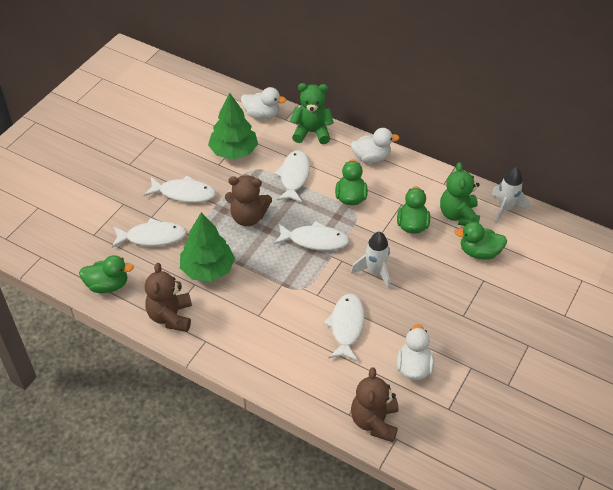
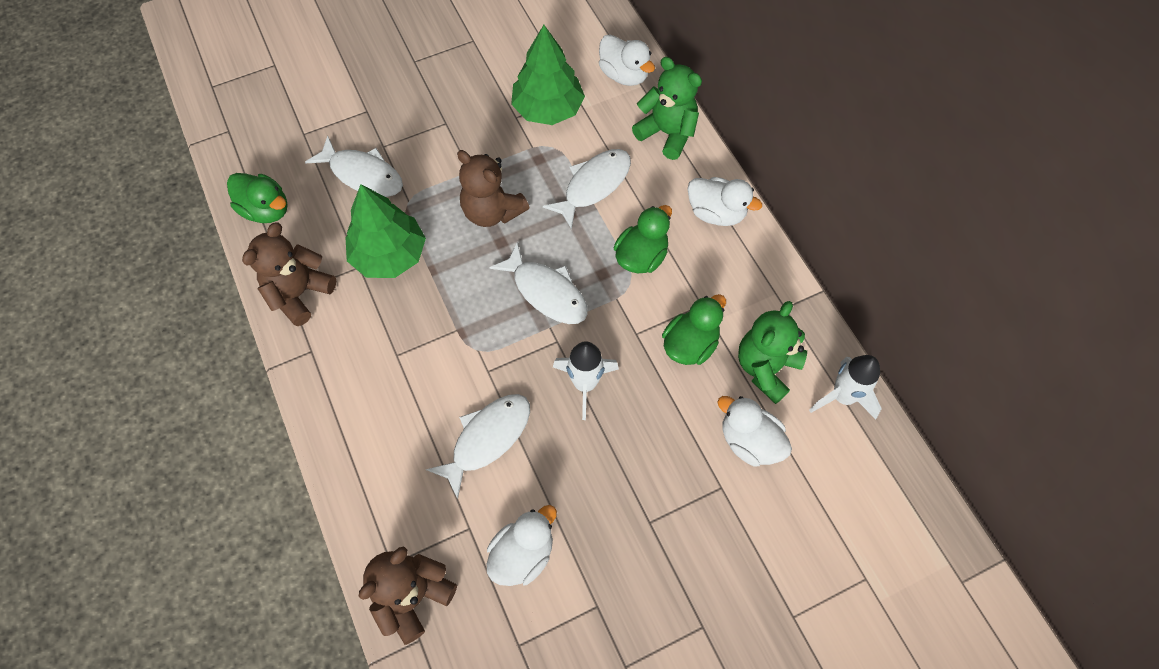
camera: 35 degrees right, 15 degrees up
white fish [144,176,216,203] -> none
green duck [454,222,507,260] -> white duck [717,396,792,466]

